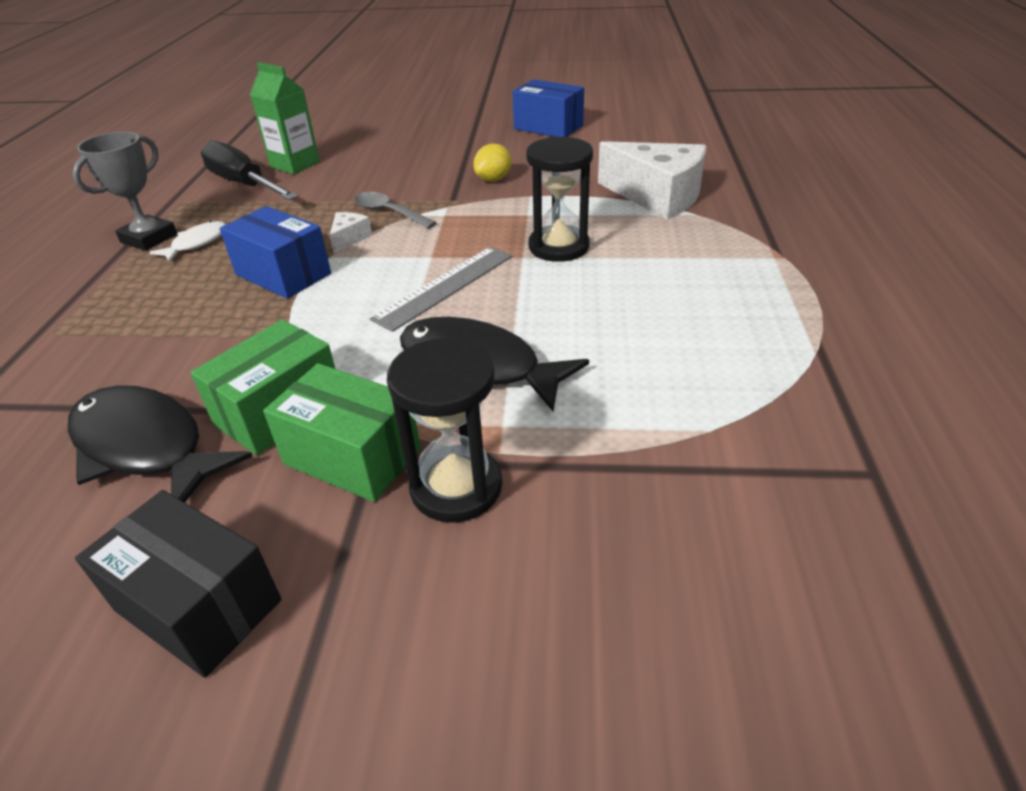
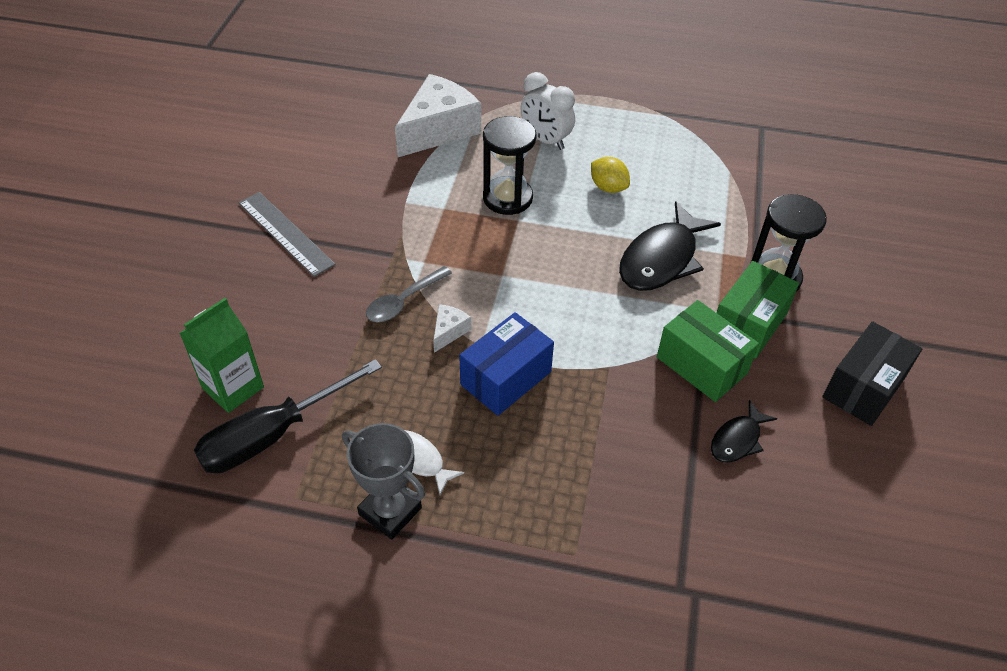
camera: 85 degrees left, 10 degrees up
black fish [68,385,253,502] -> black fish [711,400,777,462], size x0.53
white cheese [330,212,372,253] -> white cheese turned 90 degrees clockwise [433,304,471,353]
grey ruler [370,247,512,332] -> grey ruler moved to [239,192,336,277]
yellow lemon [473,144,512,182] -> yellow lemon moved to [591,157,630,193]
blue box [513,79,584,137] -> none
none -> white clock [520,72,575,150]

